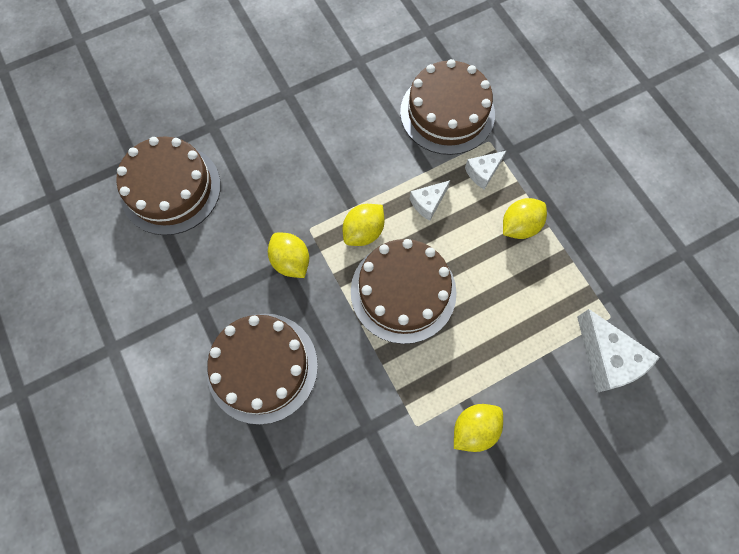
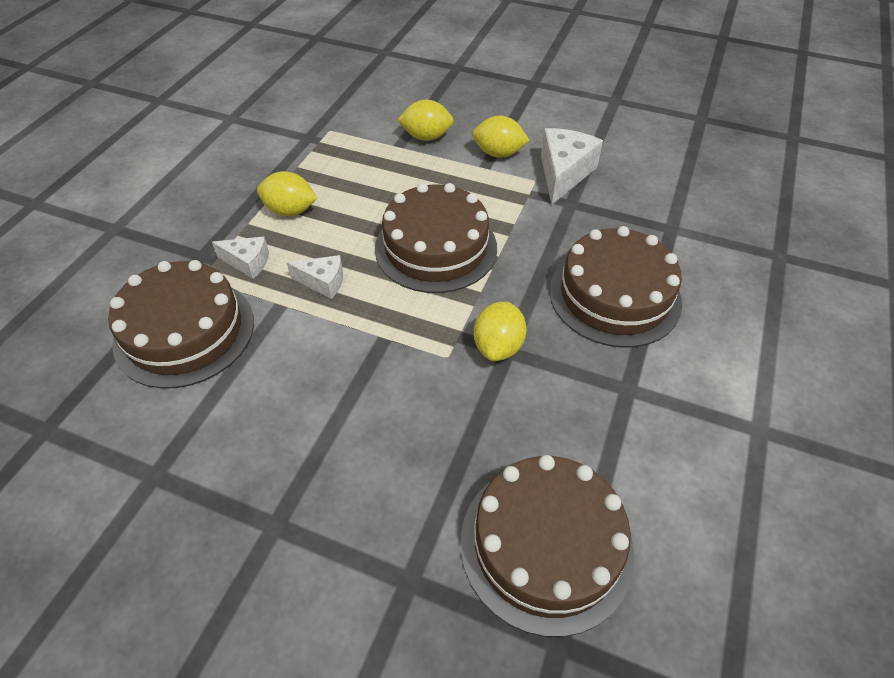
camera: 130 degrees left, 20 degrees down
yellow lemon [343,204,385,246] -> yellow lemon moved to [397,99,454,141]
white cheese [577,309,660,393] -> white cheese moved to [541,128,603,205]

